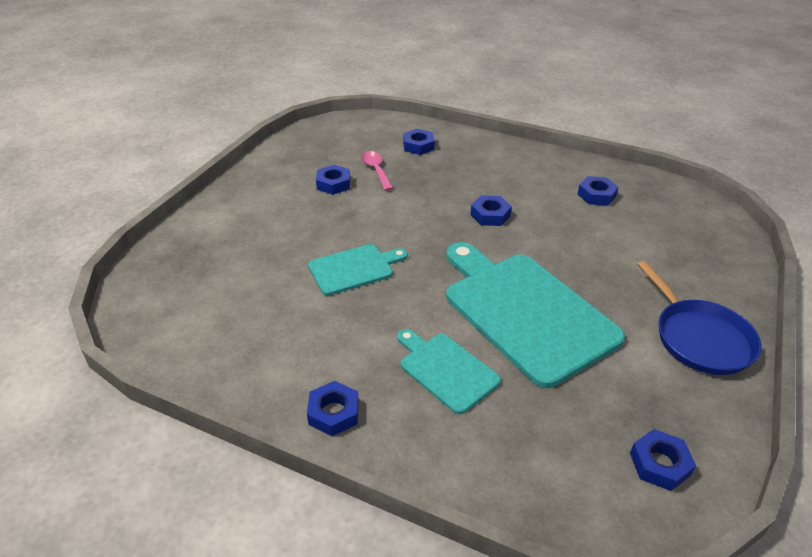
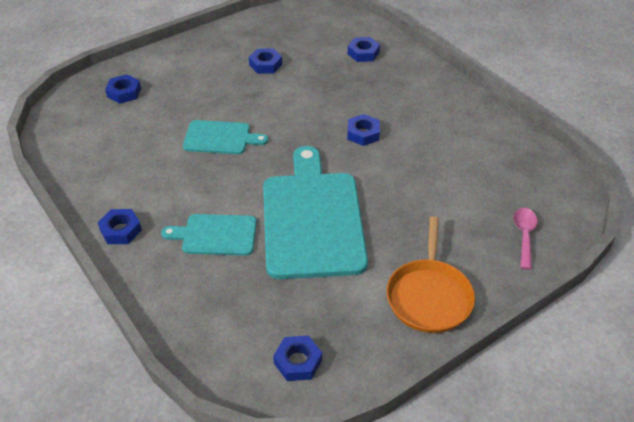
camera: 30 degrees right, 5 degrees up
pink spoon [361,151,393,191] -> pink spoon moved to [514,208,538,270]
turquoise cutting board [397,329,501,414] -> turquoise cutting board turned 75 degrees counterclockwise [161,214,257,256]
blue nut [578,176,619,206] -> blue nut moved to [105,75,141,104]
blue pan [637,261,761,375] -> orange pan [387,216,475,333]

